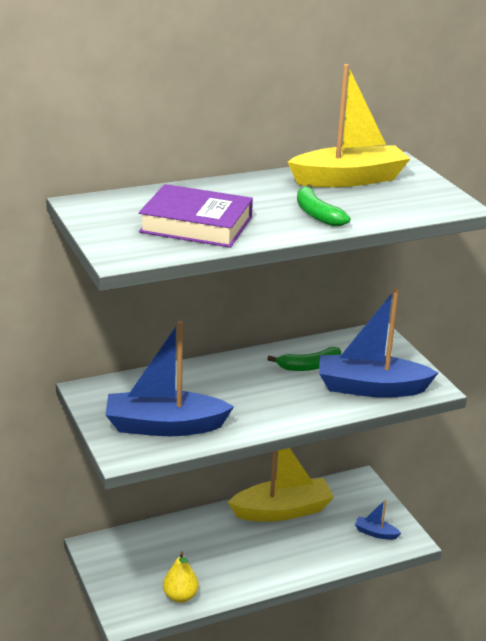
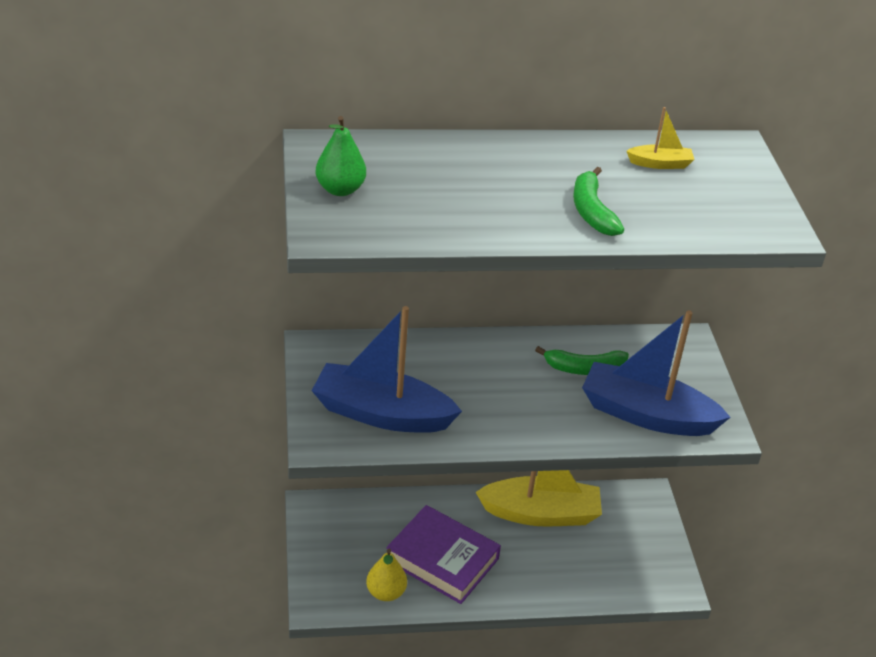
camera: 15 degrees right, 10 degrees up
purple book [139,184,253,248] -> purple book moved to [386,505,501,604]
yellow boat [288,64,411,187] -> yellow boat [627,107,695,169], size x0.43
blue boat [355,499,401,540] -> none
none -> green pear [316,116,366,196]

